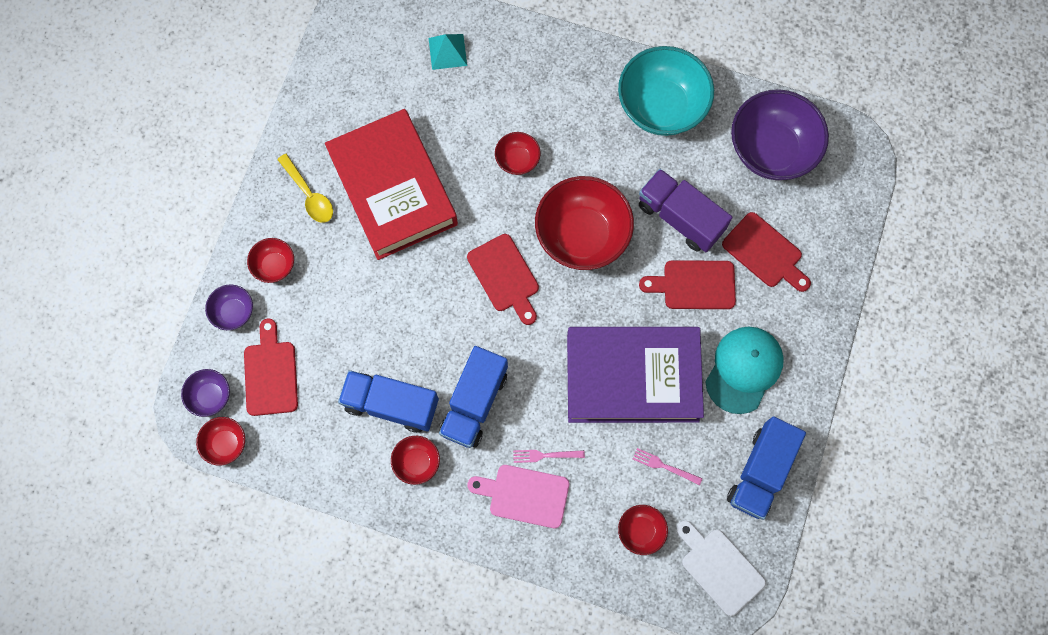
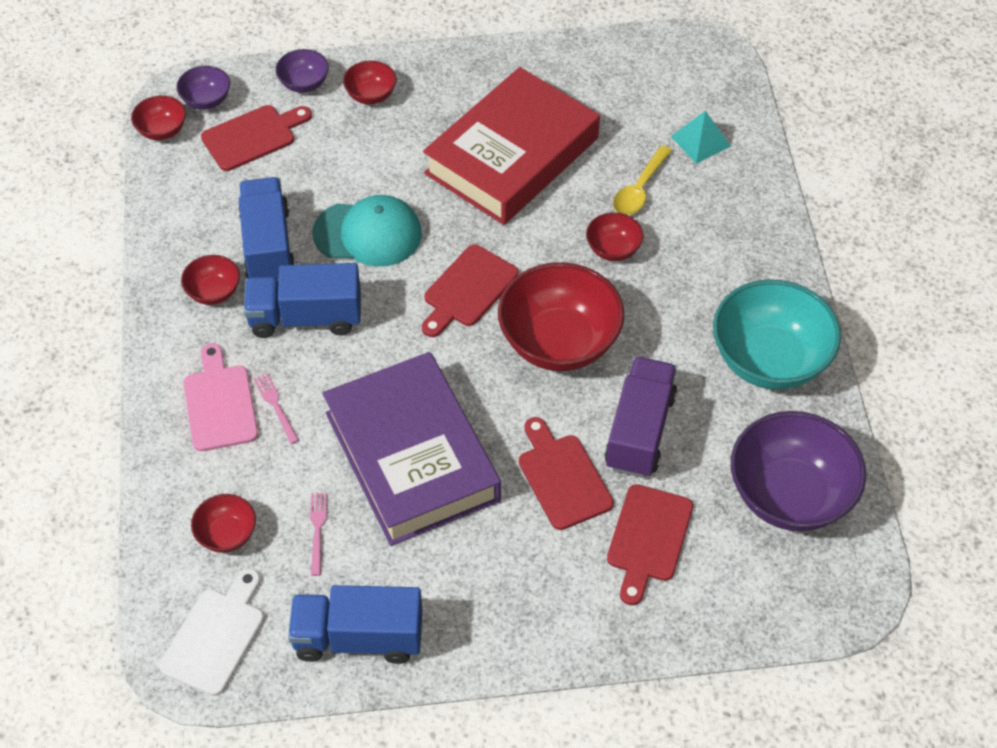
camera: 65 degrees right, 20 degrees down
yellow spoon [277,154,333,223] -> yellow spoon moved to [613,145,672,215]
turquoise cap [705,327,784,414] -> turquoise cap moved to [313,195,422,267]

